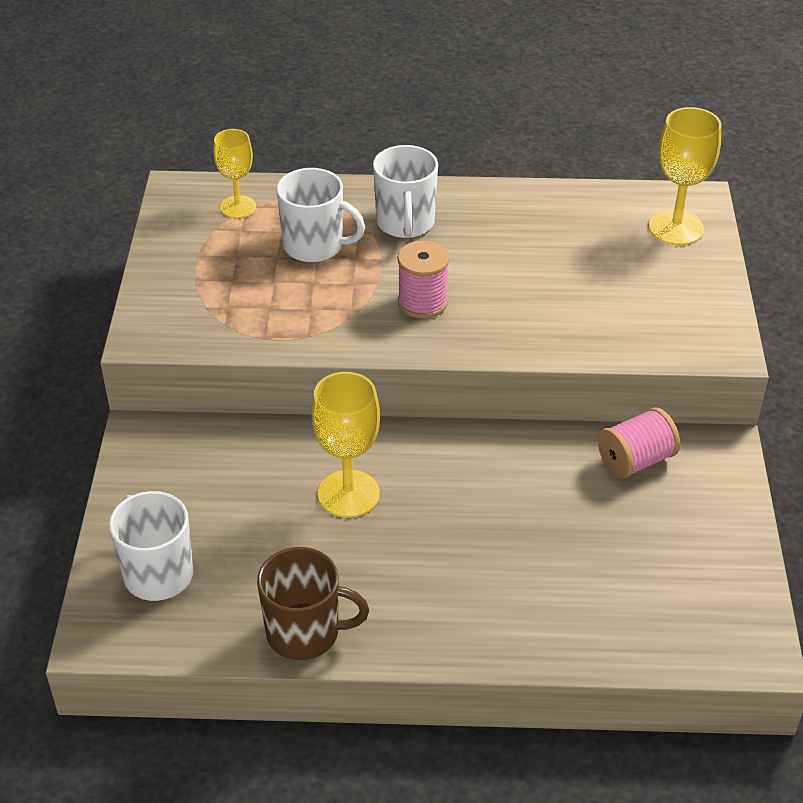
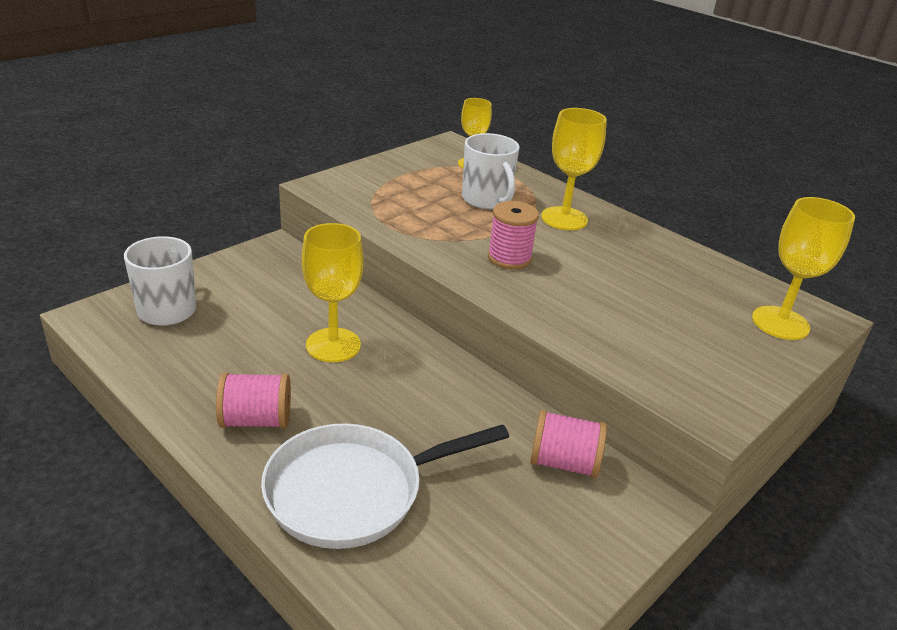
camera: 40 degrees right, 10 degrees down
brown mug [257,547,369,660] -> none
white mug [373,145,438,238] -> yellow goblet [541,108,607,230]
none -> pink spool [216,372,291,429]
none -> white pan [261,423,509,549]

